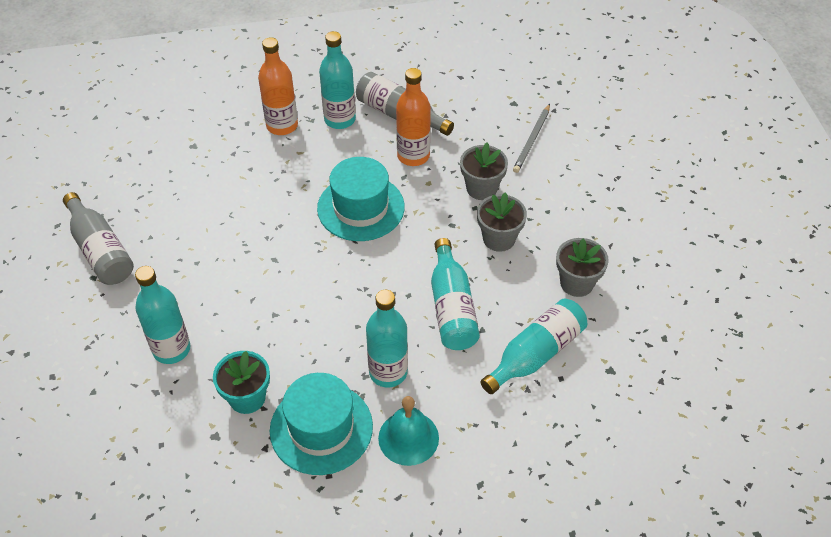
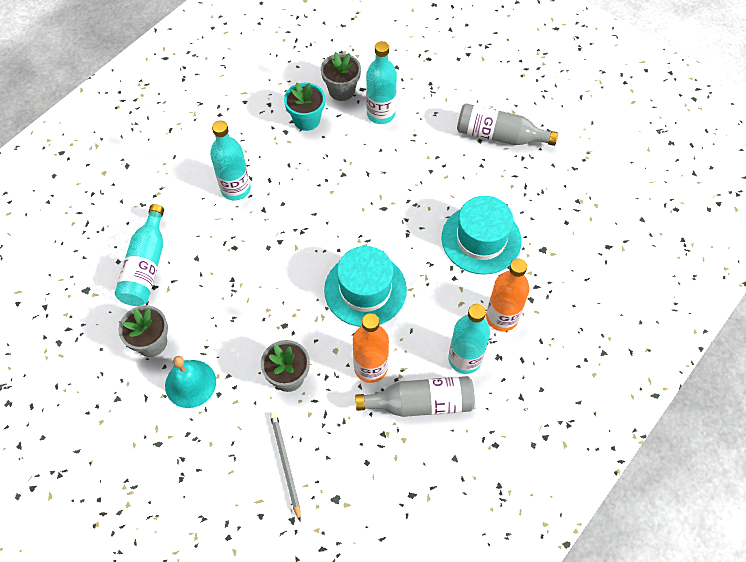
camera: 140 degrees right, 10 degrees up
turquoise hat [270,373,373,475] -> turquoise hat moved to [442,196,522,275]
turquoise bell [378,396,439,466] -> turquoise bell moved to [165,356,216,408]
turquoise bottle [431,238,480,350] -> none
grey flower pot [477,192,527,252] -> grey flower pot moved to [321,52,361,101]

